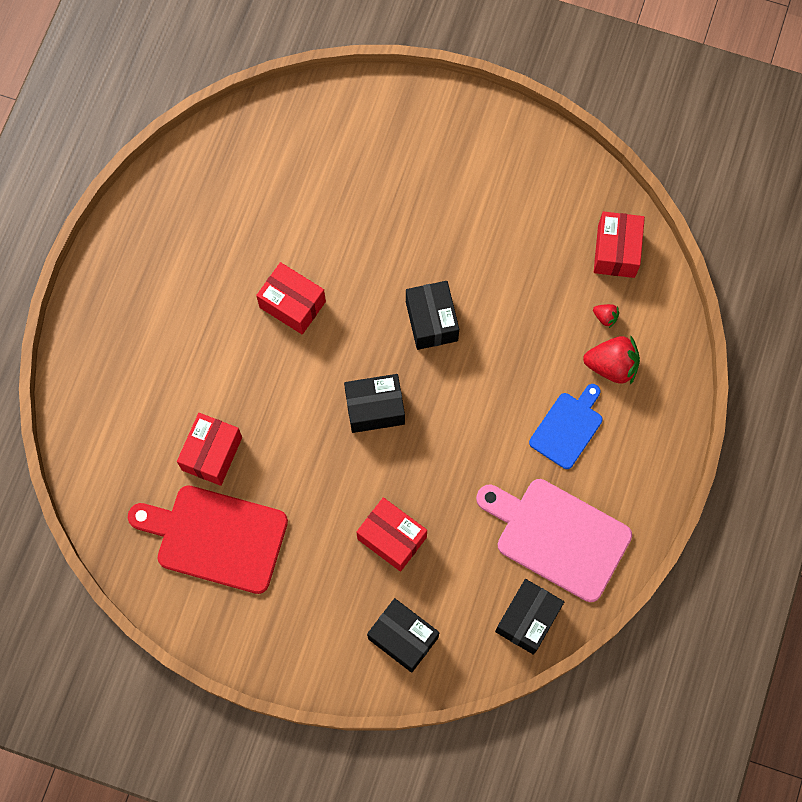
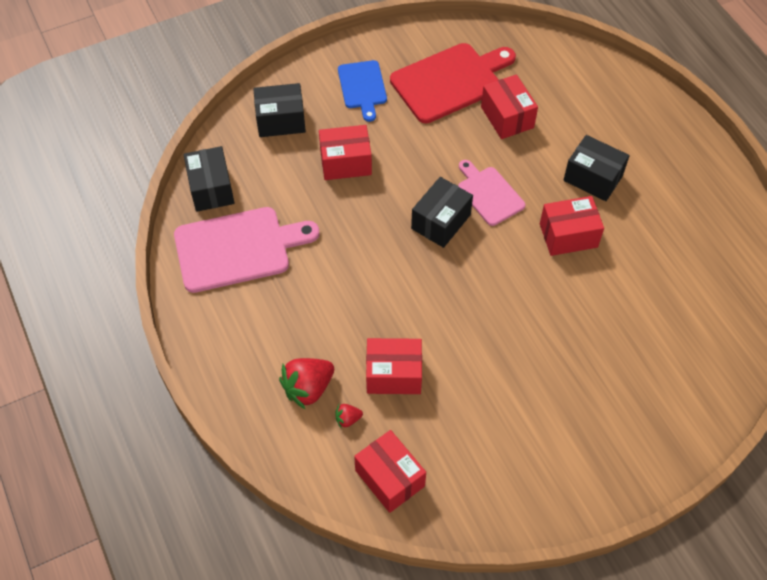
camera: 135 degrees right, 15 degrees down
black box [406,281,459,350] -> black box moved to [563,135,630,201]
blue cutting board [529,384,603,469] -> blue cutting board moved to [338,60,387,122]
none -> red box [366,338,422,394]
none -> pink cutting board [458,160,525,226]

